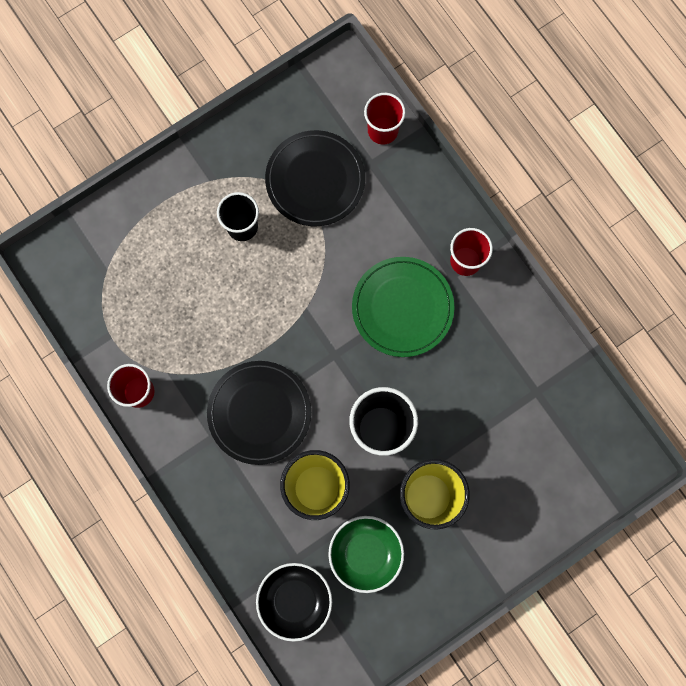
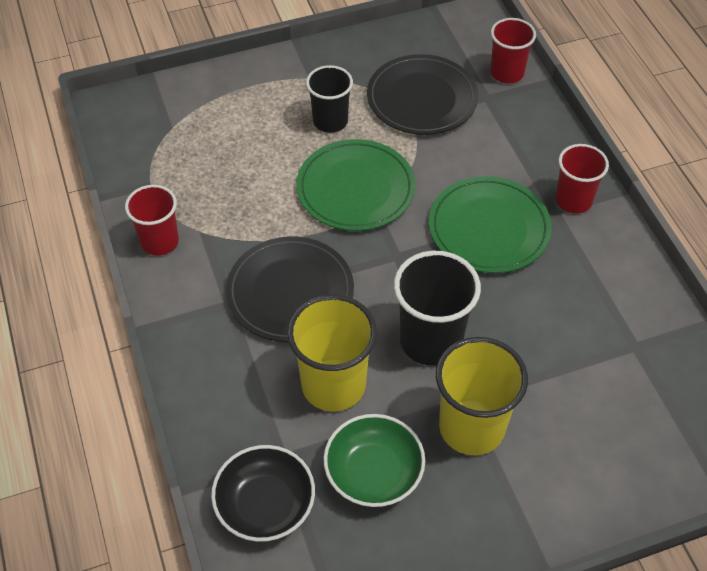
camera: 15 degrees right, 25 degrees down
none -> green plate [296,139,415,231]

